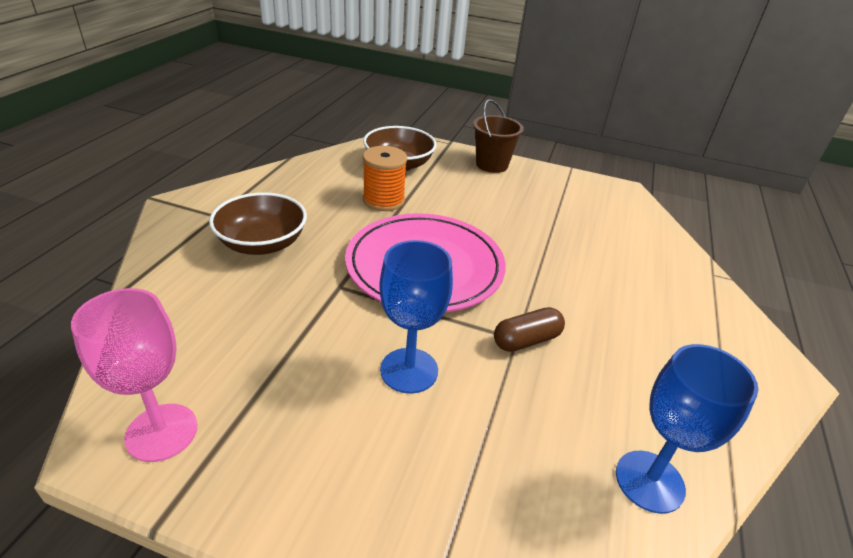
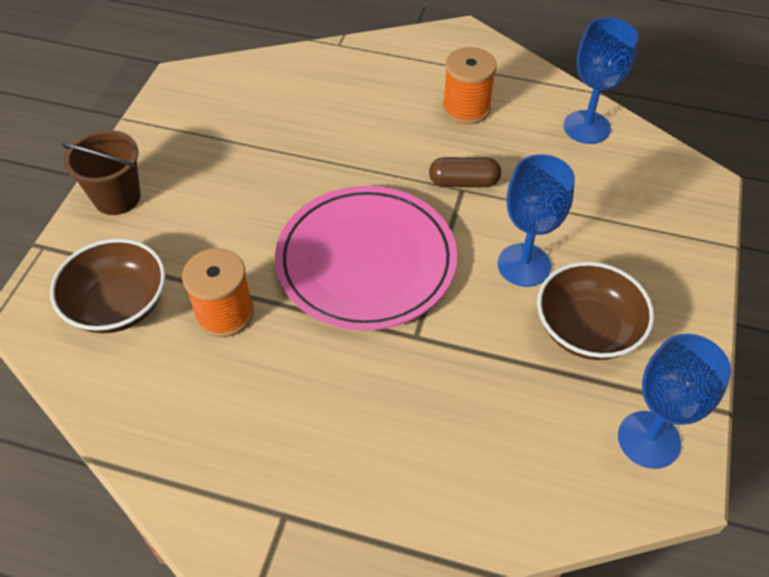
camera: 90 degrees left, 15 degrees up
pink goblet [71,288,198,462] -> blue goblet [618,334,731,469]
brown bowl [209,192,307,255] -> brown bowl moved to [537,262,654,360]
brown capsule [494,307,565,352] -> brown capsule turned 60 degrees counterclockwise [429,157,501,187]
none -> orange spool [443,47,497,124]

